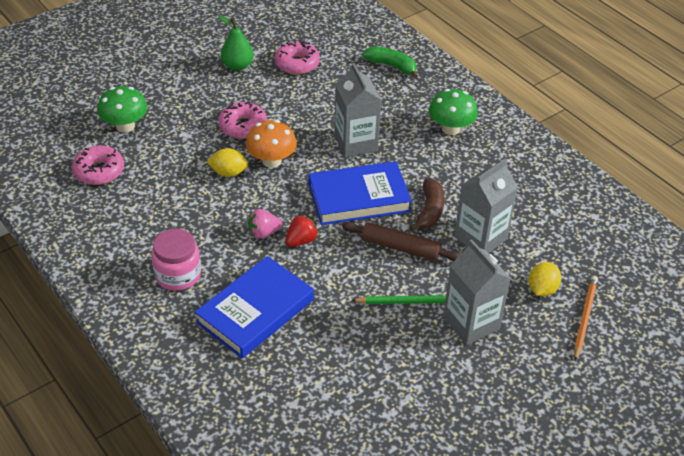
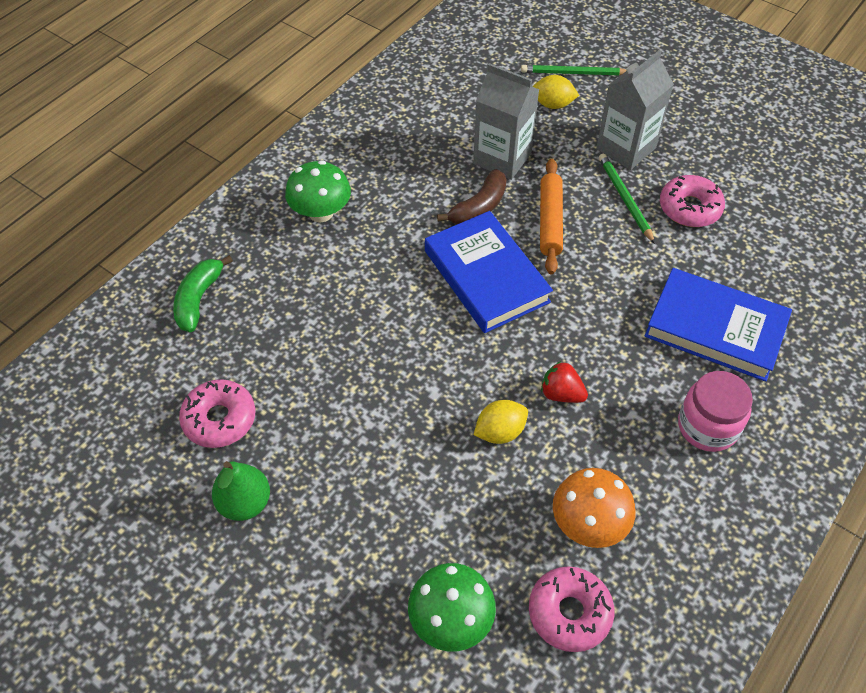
camera: 105 degrees left, 10 degrees up
yellow lemon [207,148,248,177] -> yellow lemon turned 75 degrees clockwise [474,400,528,444]
pink donut [218,102,267,139] -> pink donut moved to [660,175,725,227]
orange mushroom [246,120,297,168] -> orange mushroom moved to [553,468,635,548]
pink strawberry [248,209,282,239] -> none
red strawberry [286,215,318,247] -> red strawberry moved to [541,361,588,403]
grey carton [334,63,381,158] -> none
brown rolling pin [342,221,460,261] -> orange rolling pin [540,159,563,274]
brown banana [410,178,445,232] -> brown banana turned 135 degrees clockwise [437,169,507,224]
orange pencil [574,276,598,361] -> green pencil [521,65,627,75]

